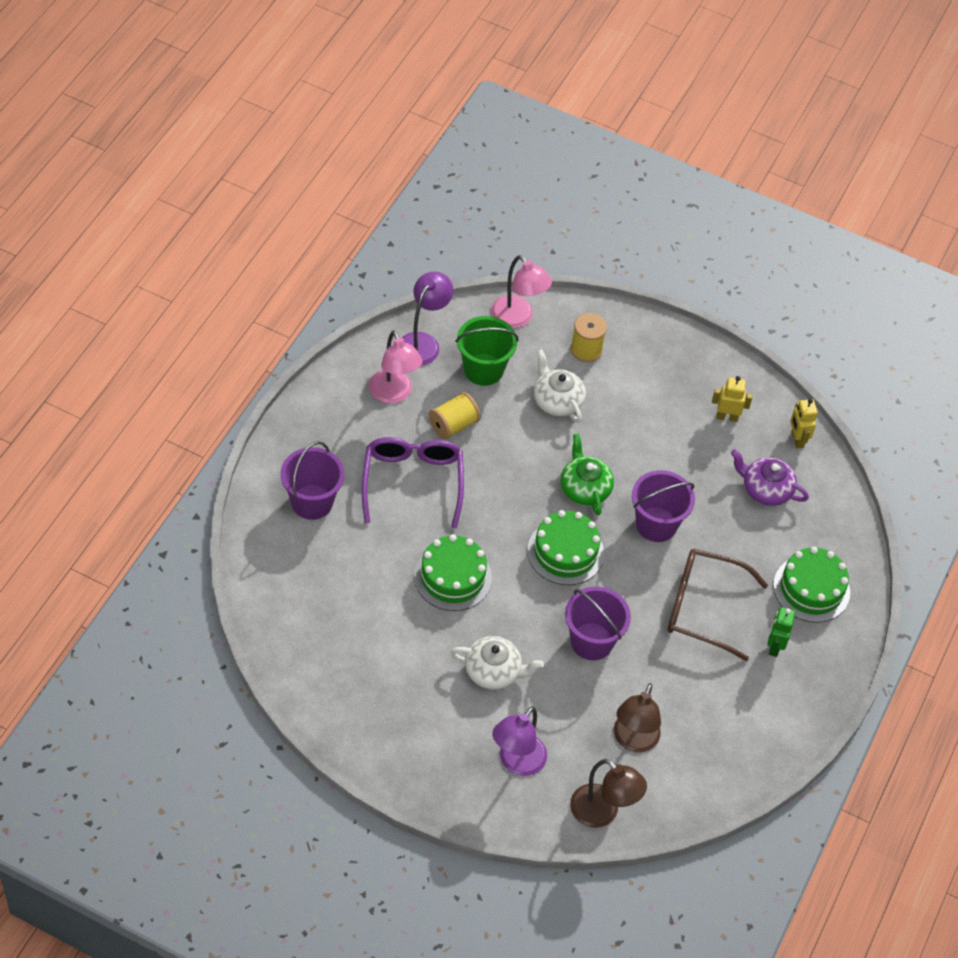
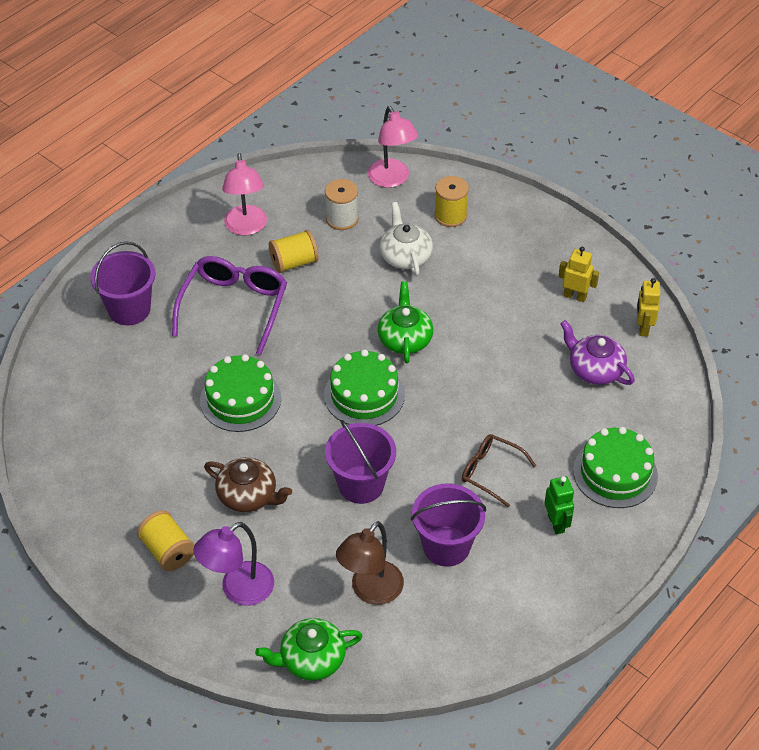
camera: 20 degrees right, 5 degrees down
purple lamp [402,272,453,366] -> none
white teapot [450,636,544,690] -> brown teapot [204,457,292,512]
green bucket [456,316,518,386] -> white spool [325,179,359,230]
brown lamp [570,759,647,828] -> green teapot [255,618,362,681]
purple bucket [632,470,695,542] -> purple bucket moved to [411,483,486,567]
brown glasses [667,549,768,661] -> brown glasses [462,434,536,507], size x0.59
green robot [767,607,796,657] -> green robot turned 135 degrees clockwise [544,476,574,534]
none -> yellow spool [137,510,195,571]

